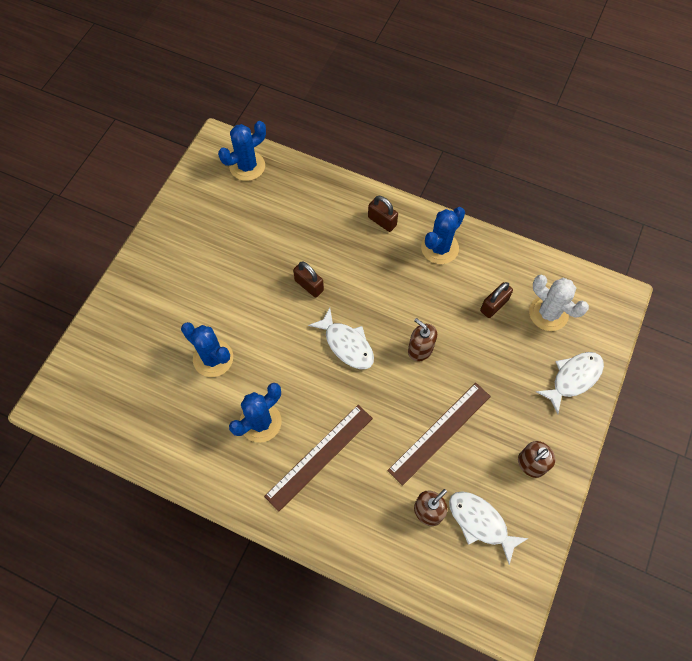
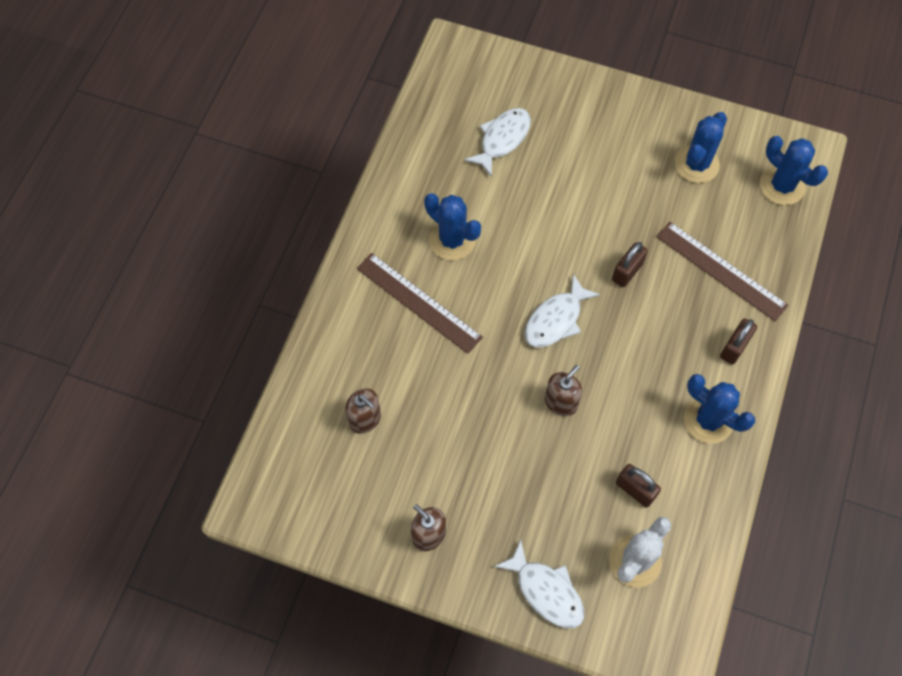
camera: 85 degrees right, 0 degrees up
blue cactus [181,322,233,377] -> blue cactus moved to [675,112,727,183]
brown ruler [387,383,491,486] -> brown ruler moved to [656,222,789,321]
white fish [449,491,529,565] -> white fish moved to [464,108,531,177]

